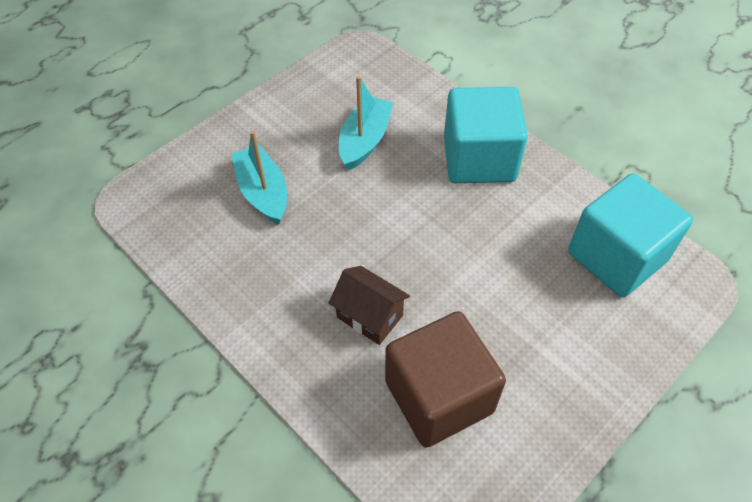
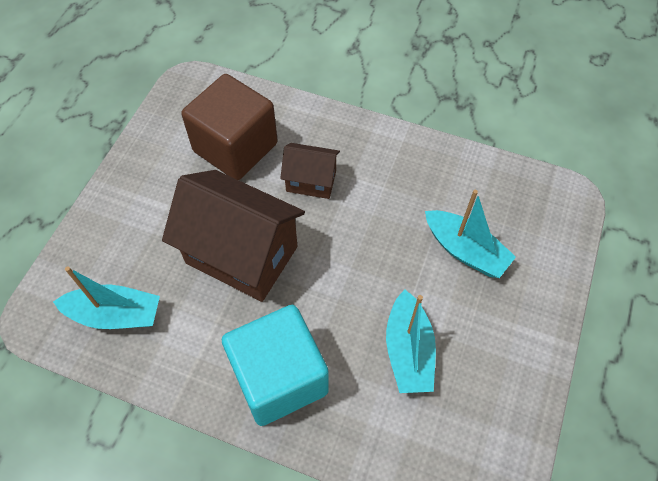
camera: 155 degrees right, 5 degrees up
turquoise cube [568,173,693,297] -> turquoise boat [53,266,160,329]
none -> brown house [162,170,305,302]

